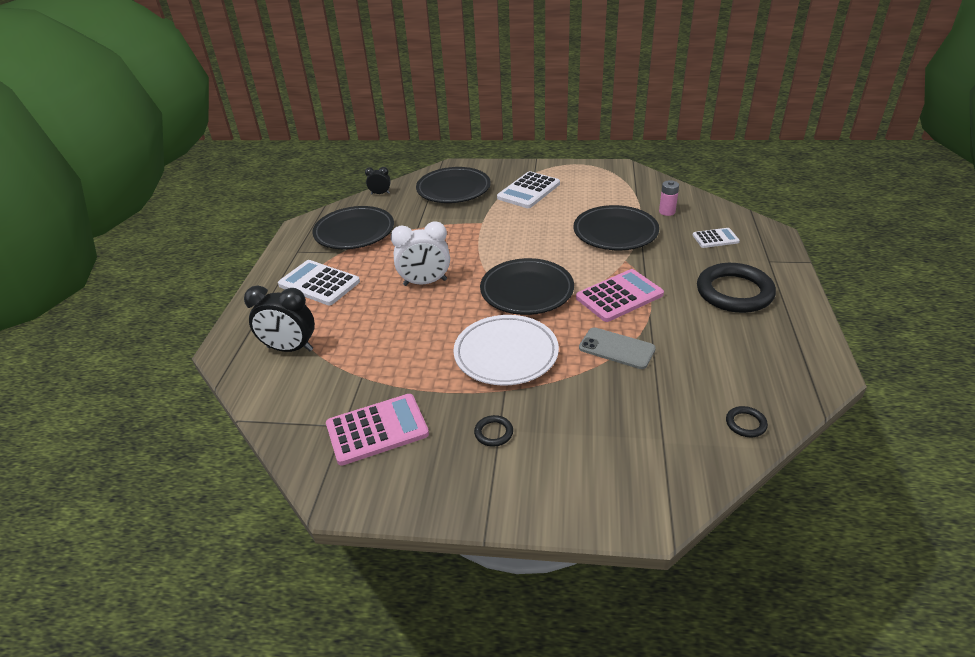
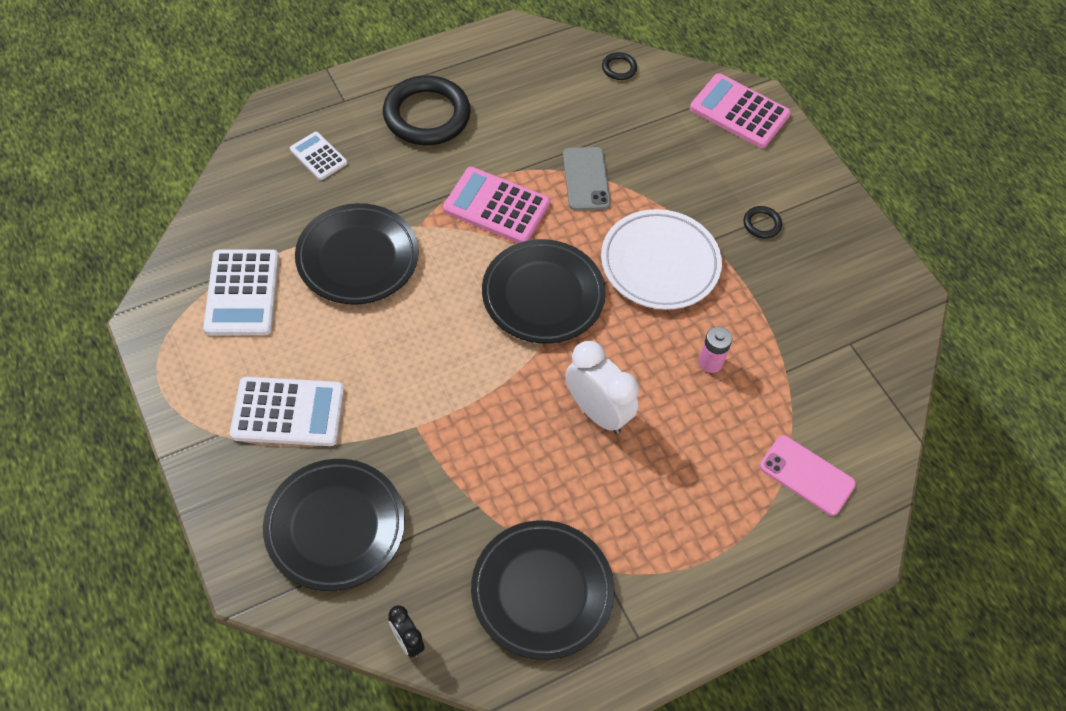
camera: 130 degrees left, 20 degrees up
black clock [244,286,315,352] -> pink phone [760,435,856,516]
white calculator [278,260,360,305] -> white calculator moved to [203,249,279,336]
pink calculator [326,394,429,465] -> pink calculator moved to [690,73,791,148]
pink battery [659,180,679,216] -> pink battery moved to [698,327,732,373]

